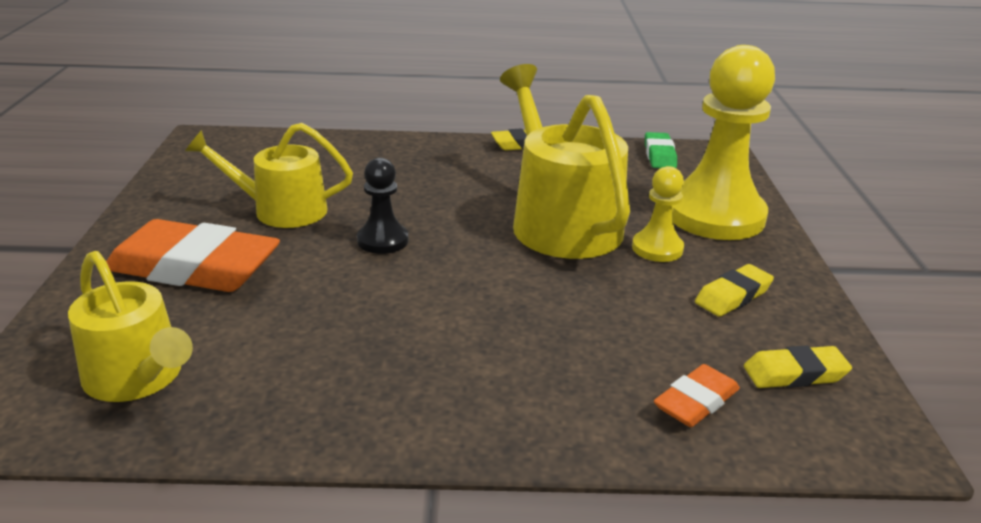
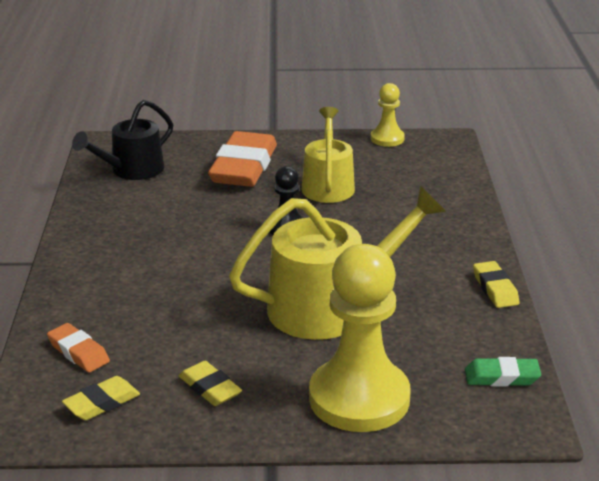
camera: 90 degrees right, 0 degrees up
yellow watering can [68,251,193,402] -> black watering can [72,100,173,180]
yellow pawn [632,166,684,262] -> yellow pawn moved to [371,83,405,147]
yellow eraser [744,345,852,388] -> yellow eraser turned 60 degrees clockwise [62,376,140,420]

